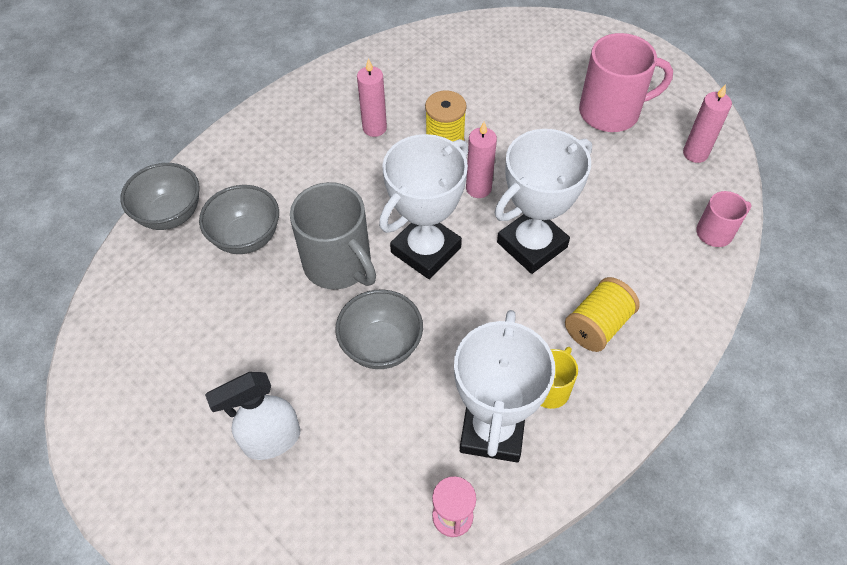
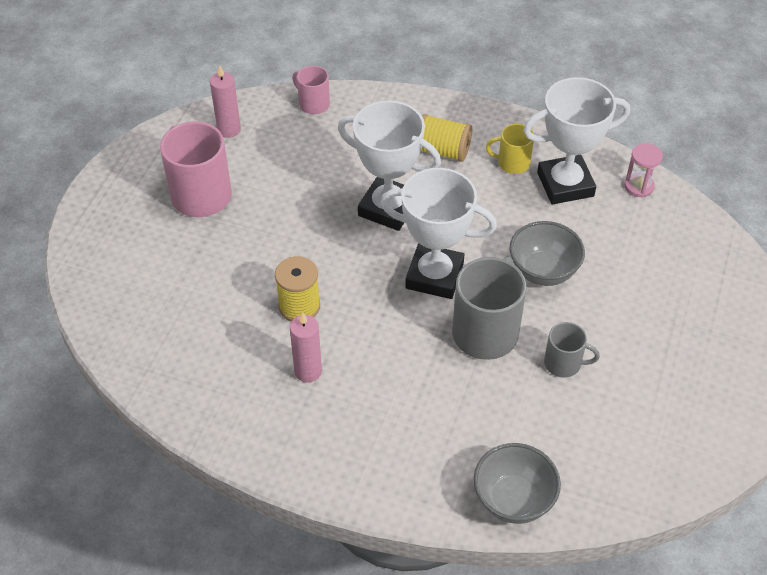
camera: 115 degrees left, 5 degrees down
grey bowl [199,185,279,254] -> none
white spray bottle [205,372,301,460] -> none
pink candle [466,122,497,198] -> none
none -> grey mug [544,322,600,378]

